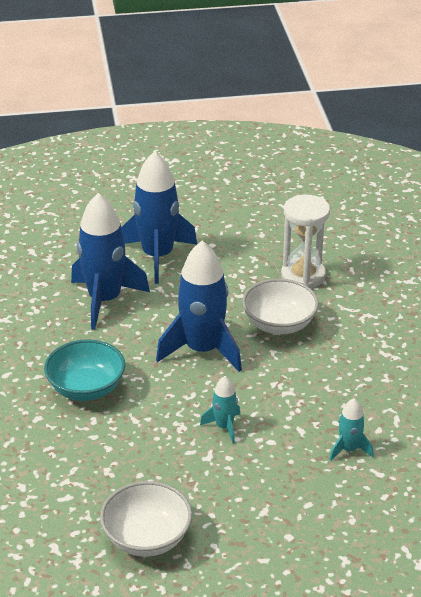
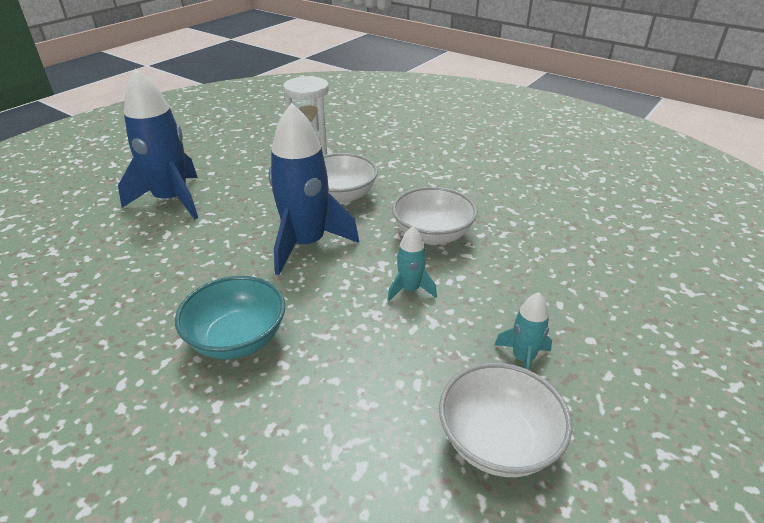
camera: 45 degrees left, 0 degrees up
blue rocket [71,193,150,330] -> none
turquoise rocket [329,398,374,461] -> turquoise rocket moved to [495,292,552,370]
none -> white bowl [392,187,477,245]

